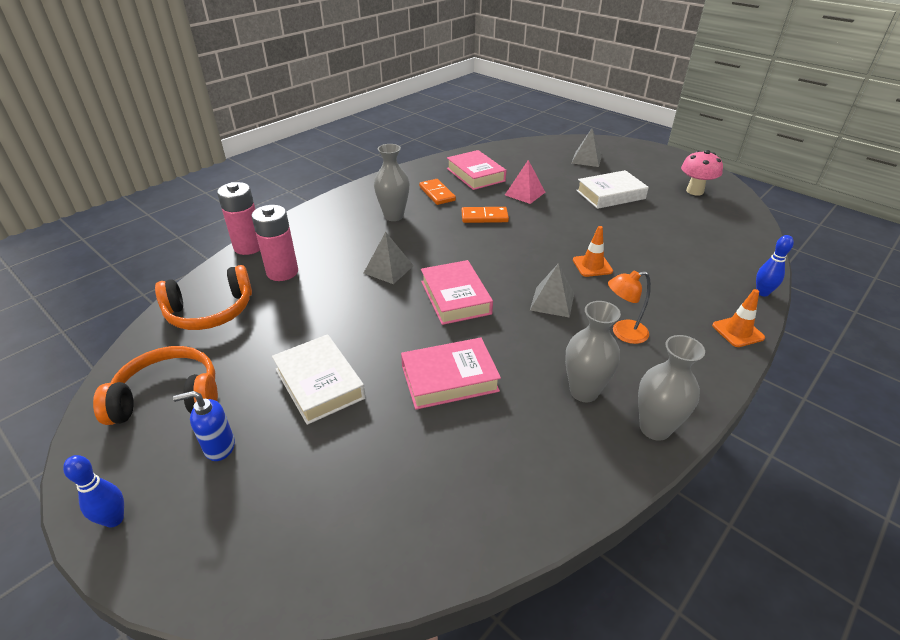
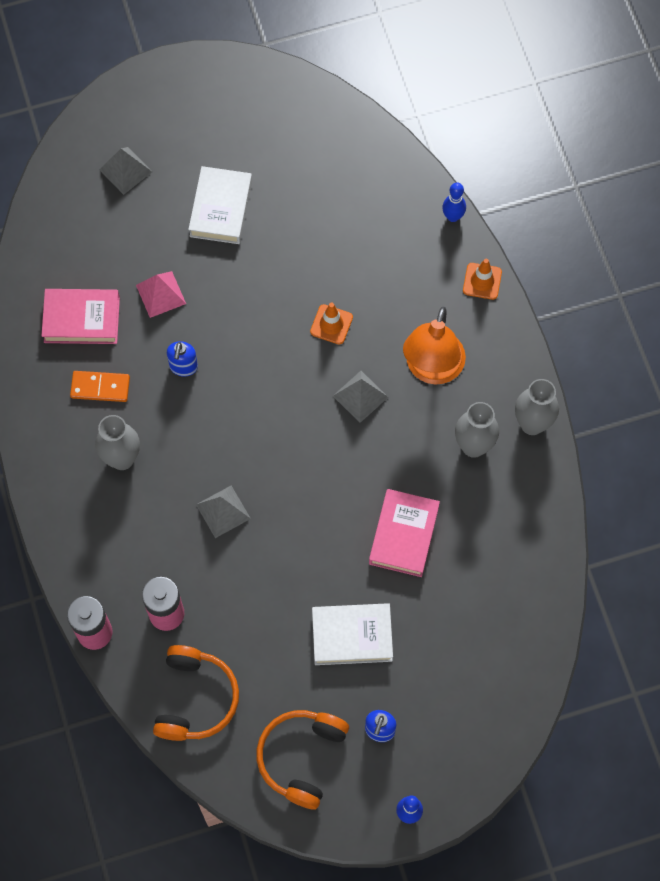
camera: 60 degrees left, 30 degrees up
pink book [421,260,493,325] -> none
orange domino [462,207,509,223] -> blue soap dispenser [167,341,198,377]
orange lamp [608,271,651,344] -> orange lamp [403,307,466,385], size x1.76
pink mushroom [681,150,723,196] -> none

